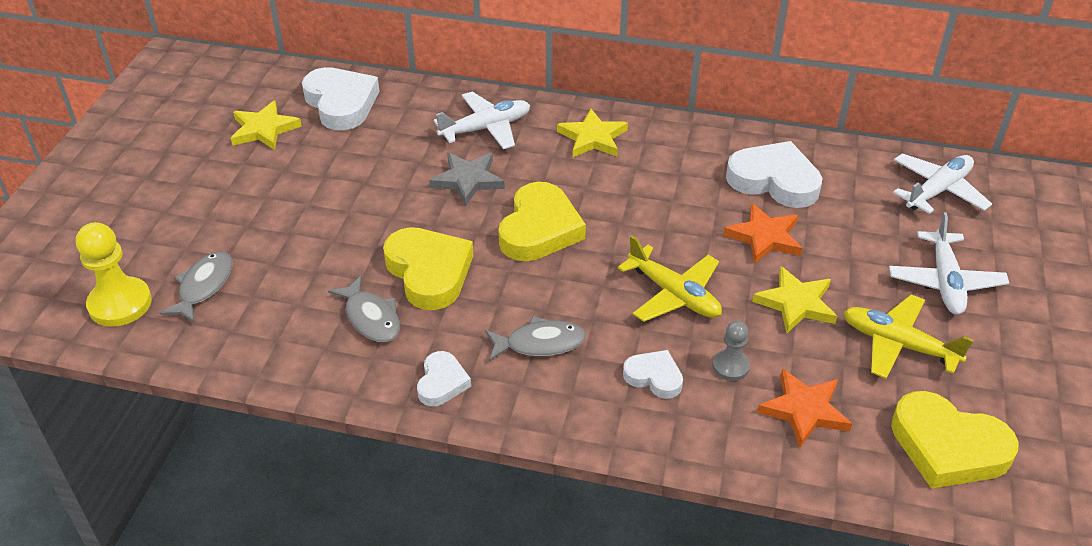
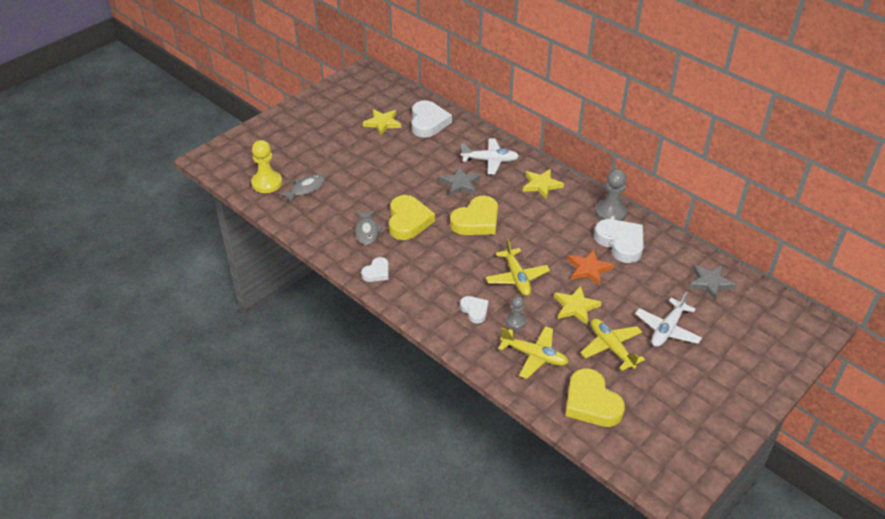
camera: 30 degrees right, 0 degrees up
grey fish [485,316,586,361] -> none
orange star [757,369,852,447] -> yellow plane [498,326,569,379]
white plane [893,153,992,214] -> grey star [689,265,737,301]
none -> grey pawn [595,169,627,221]

